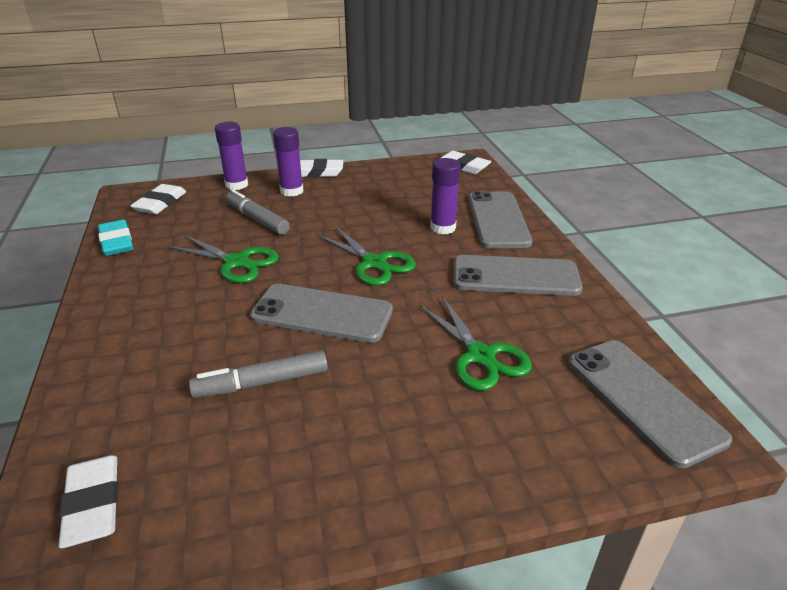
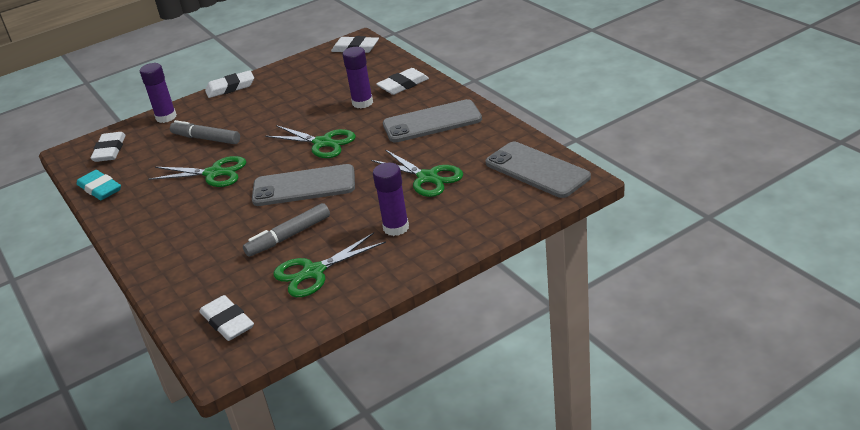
camera: 15 degrees left, 0 degrees up
purple glue stick [273,127,303,197] -> purple glue stick moved to [373,163,409,236]
grey phone [468,191,532,248] -> white eraser [376,68,429,95]
none -> green scissors [274,233,386,297]

